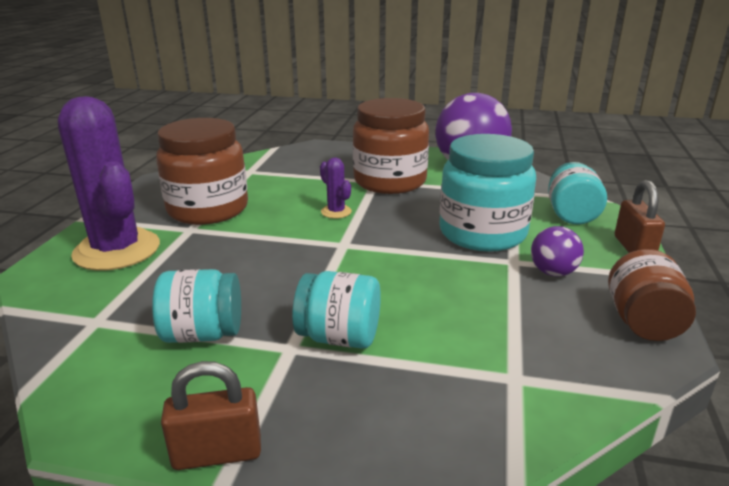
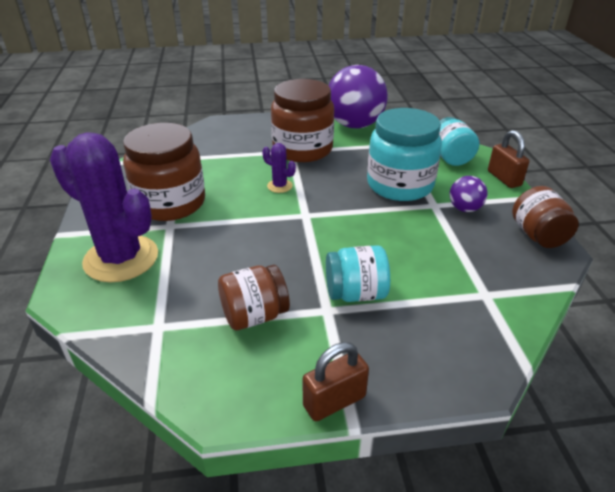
camera: 20 degrees left, 10 degrees up
turquoise jar [152,269,241,343] -> brown jar [218,264,290,330]

